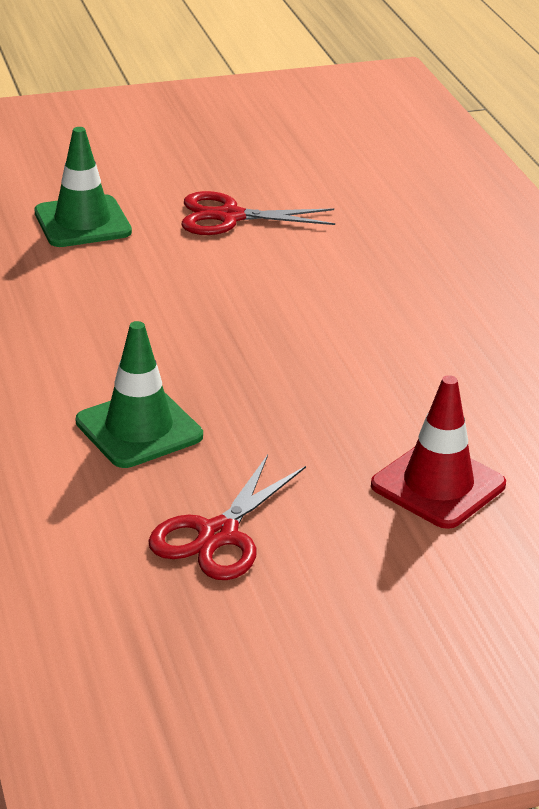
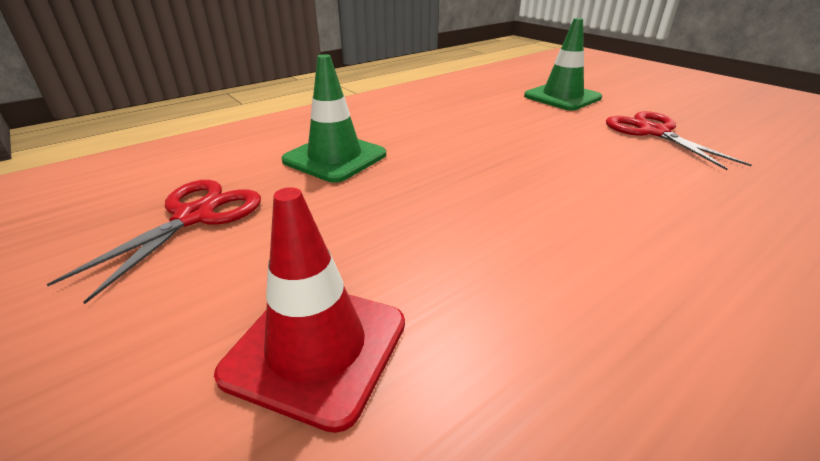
camera: 70 degrees right, 0 degrees up
red scissors [148,455,306,580] -> red scissors turned 105 degrees clockwise [46,180,261,304]

